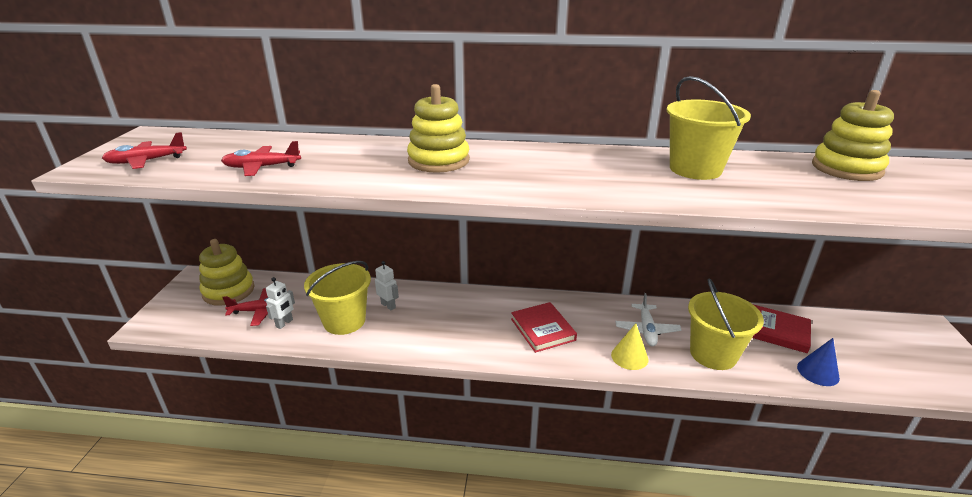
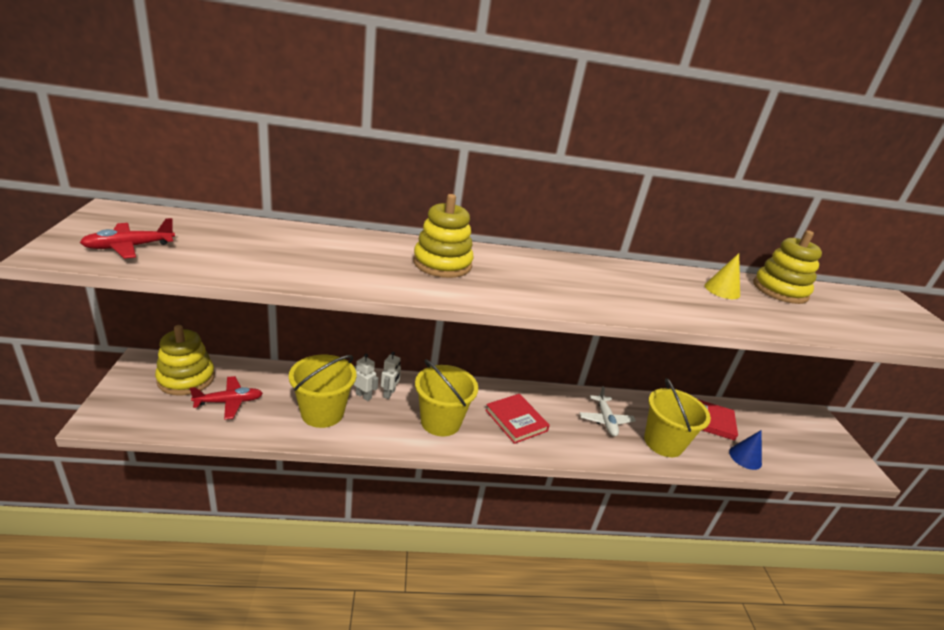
camera: 15 degrees left, 0 degrees up
red plane [221,141,301,176] -> none
white robot [266,277,295,329] -> white robot moved to [381,351,401,399]
yellow cone [611,323,649,370] -> yellow cone moved to [705,253,740,299]
yellow bucket [667,76,751,180] -> yellow bucket moved to [415,359,478,436]

